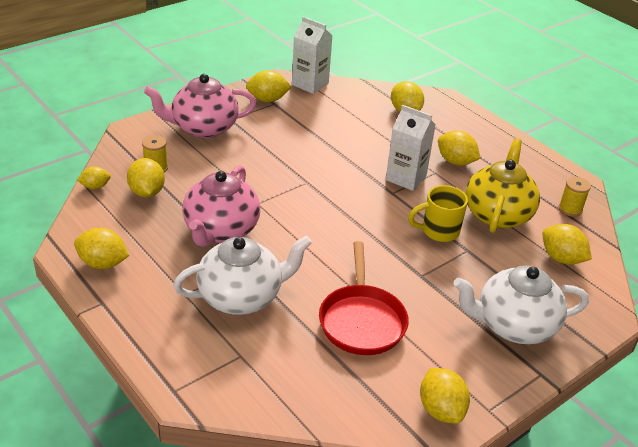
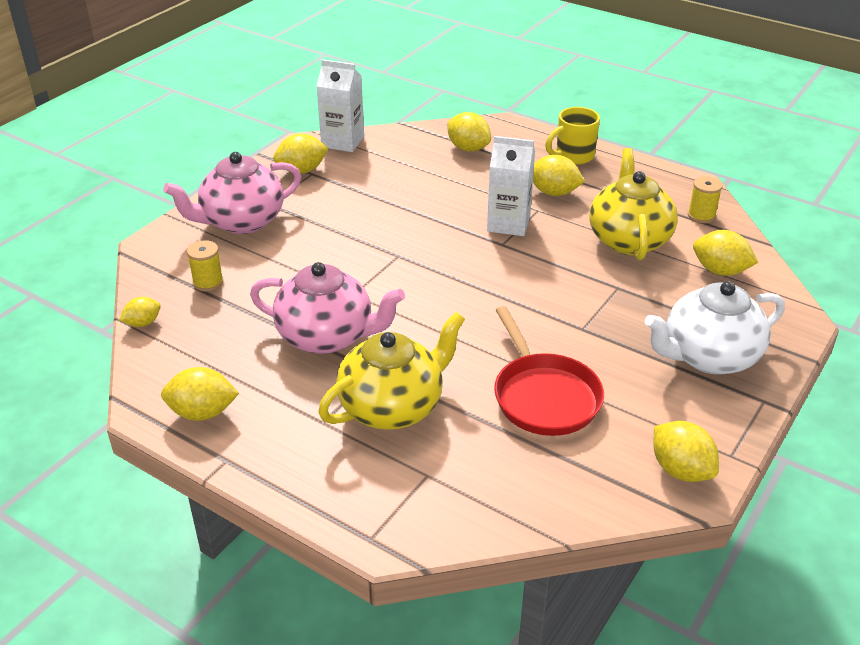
camera: 15 degrees left, 0 degrees up
yellow lemon [127,158,165,197] -> none
white teapot [174,235,312,315] -> yellow teapot [318,312,465,430]
pink teapot [182,165,260,247] -> pink teapot turned 75 degrees counterclockwise [250,262,405,354]
yellow mug [408,185,468,242] -> yellow mug moved to [545,107,600,165]

